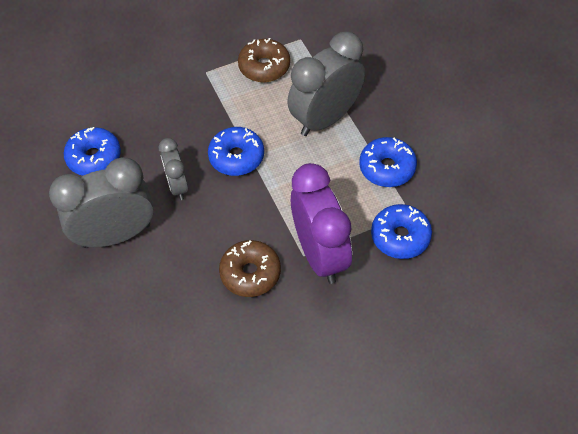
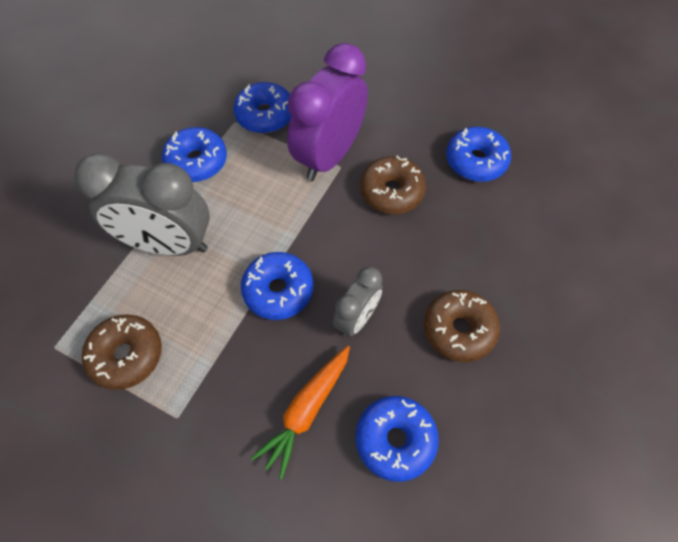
camera: 130 degrees left, 5 degrees up
grey clock [49,157,154,248] -> brown donut [424,290,500,362]
none -> orange carrot [251,346,350,479]
none -> blue donut [446,127,511,182]

